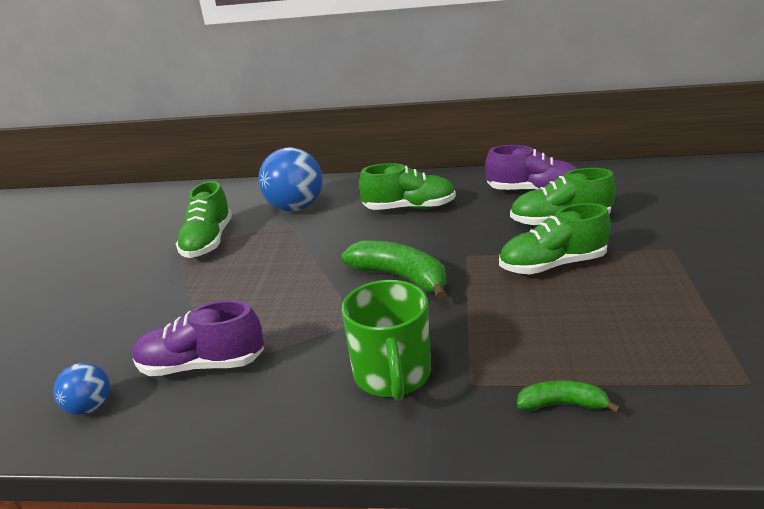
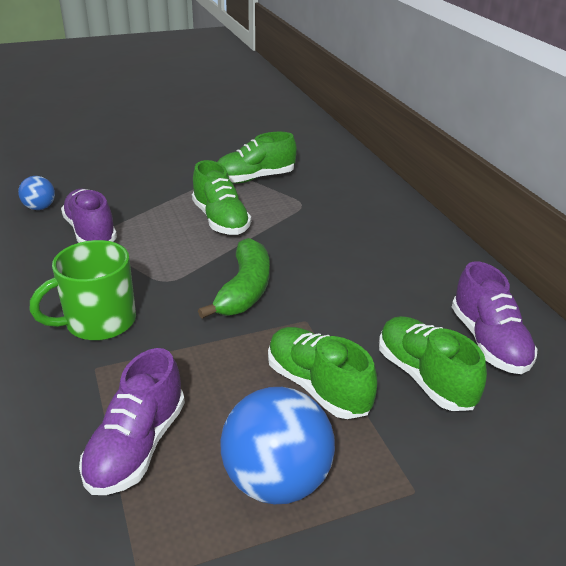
camera: 60 degrees right, 5 degrees up
blue ball [258,147,323,212] -> blue ball moved to [220,387,335,504]
green shoe [359,163,456,210] -> green shoe moved to [192,160,251,235]
green banana [517,380,621,414] -> none
none -> purple shoe [79,348,185,495]

